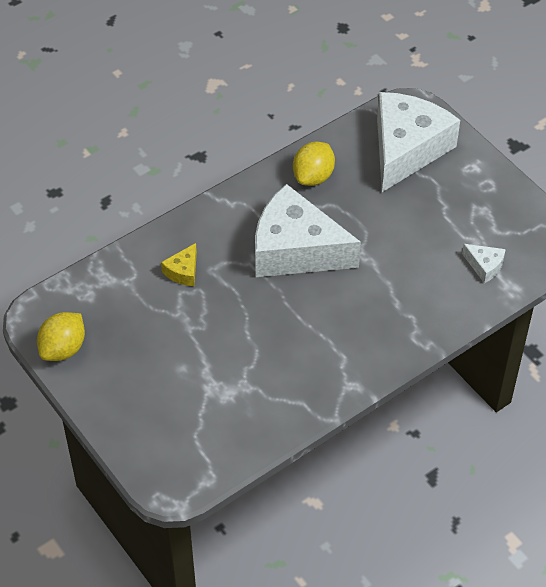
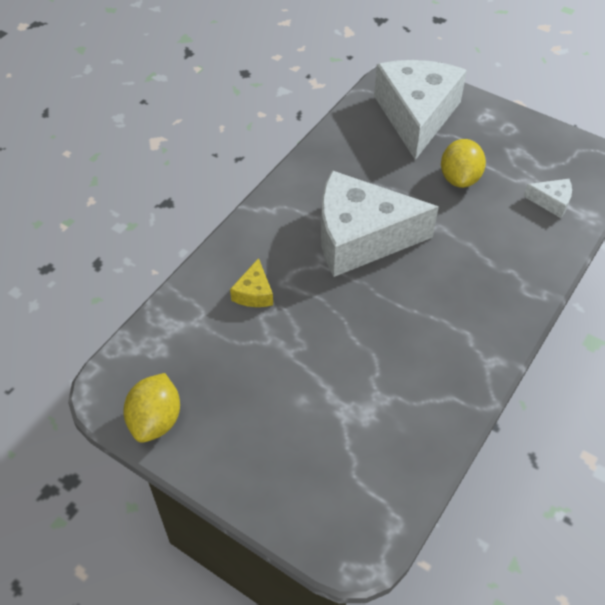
camera: 20 degrees left, 0 degrees up
yellow lemon [293,142,335,186] -> yellow lemon moved to [441,139,486,188]

